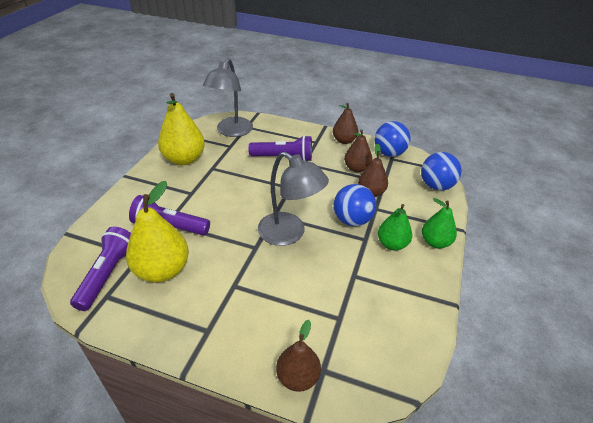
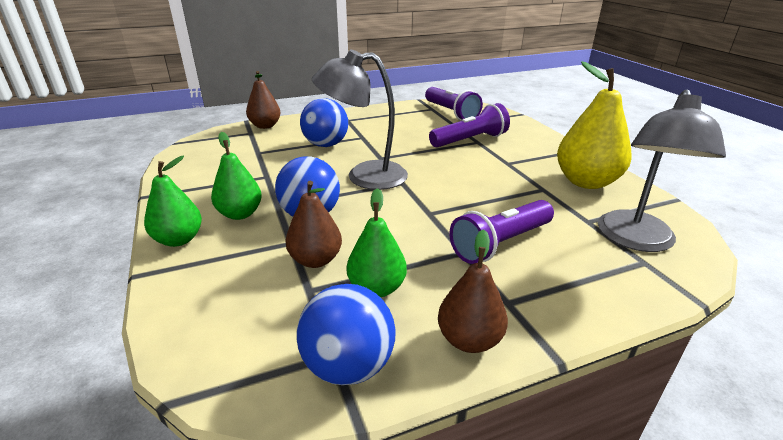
camera: 140 degrees right, 10 degrees down
yellow pear [126,181,189,282] -> none
grey lamp [203,58,253,137] -> grey lamp turned 135 degrees counterclockwise [598,90,726,252]
brown pear [344,129,372,172] -> green pear [347,188,407,297]
blue ball [421,152,462,190] -> blue ball moved to [300,98,348,147]

